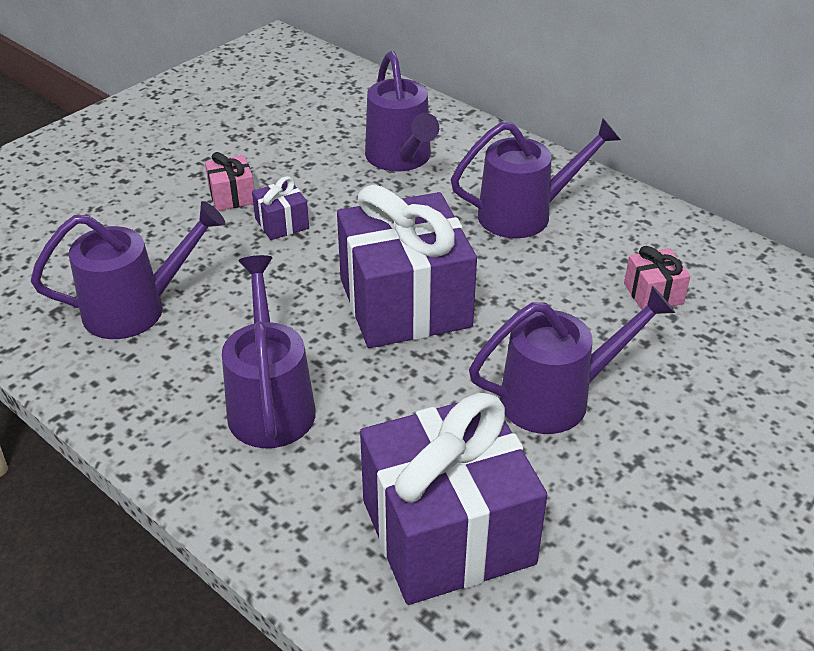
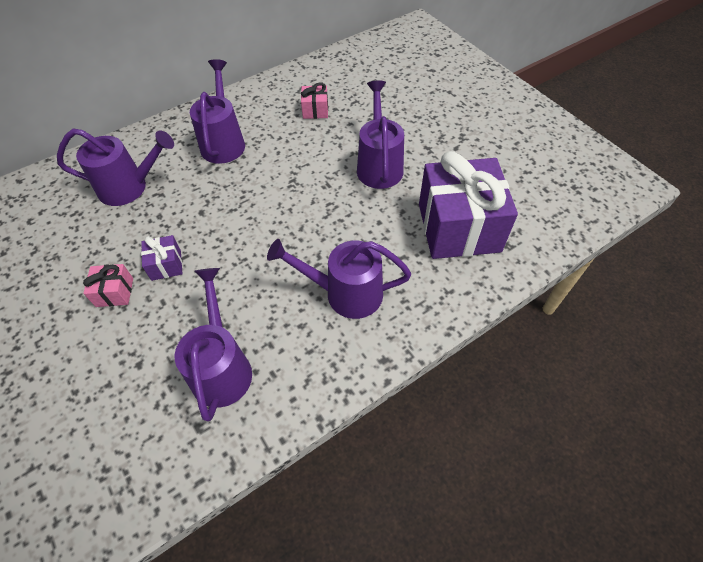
camera: 75 degrees left, 15 degrees up
purple gift [337,184,477,348] -> none

